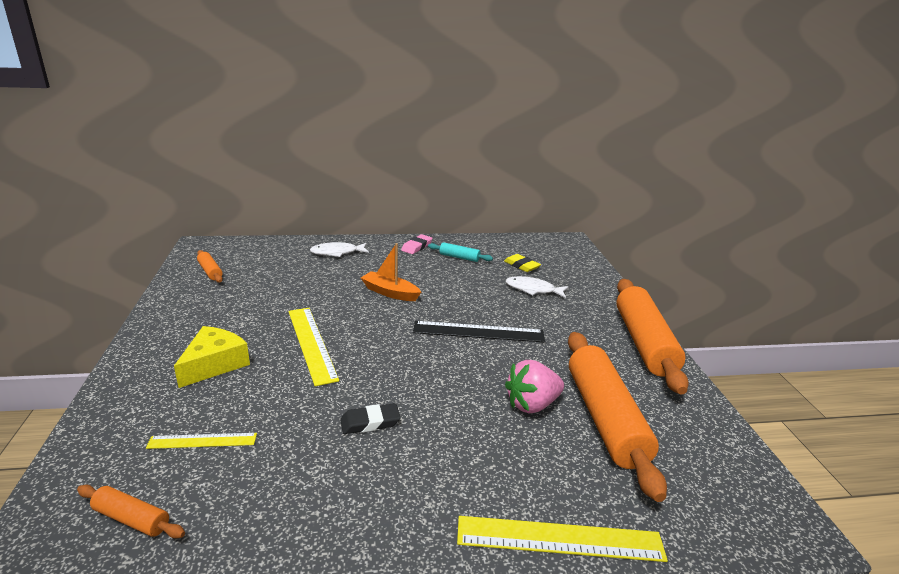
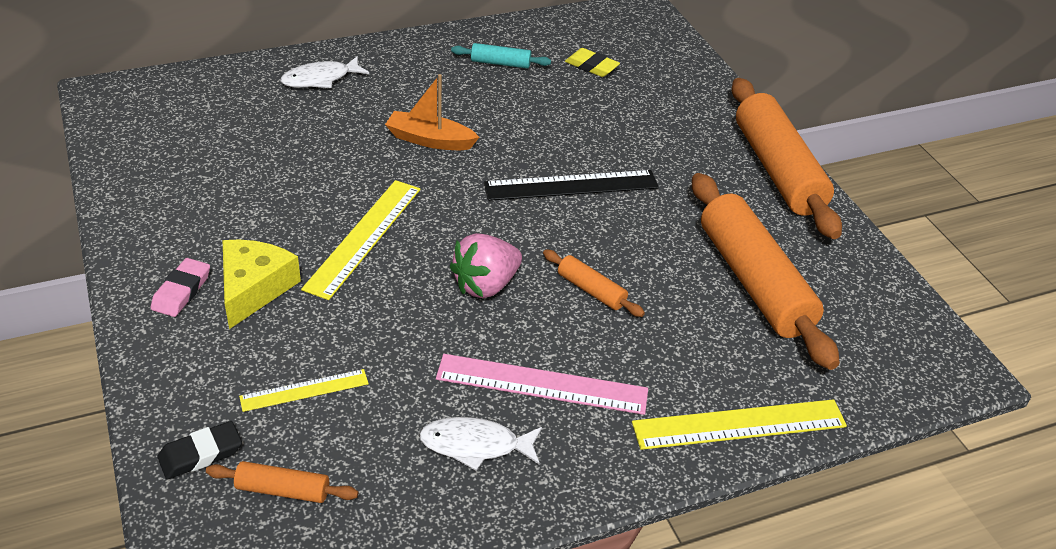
camera: 15 degrees left, 15 degrees up
orange rolling pin [197,250,223,283] -> orange rolling pin moved to [543,250,645,317]
yellow ruler [288,308,339,386] -> yellow ruler turned 60 degrees clockwise [301,180,421,300]
black eraser [340,403,401,434] -> black eraser moved to [157,421,242,479]
pink eraser [401,234,432,254] -> pink eraser moved to [151,258,210,317]
white fish [505,276,569,298] -> white fish moved to [419,417,542,471]
pink strawberry [505,360,564,413] -> pink strawberry moved to [450,233,522,298]
none -> pink ruler [436,354,648,415]

